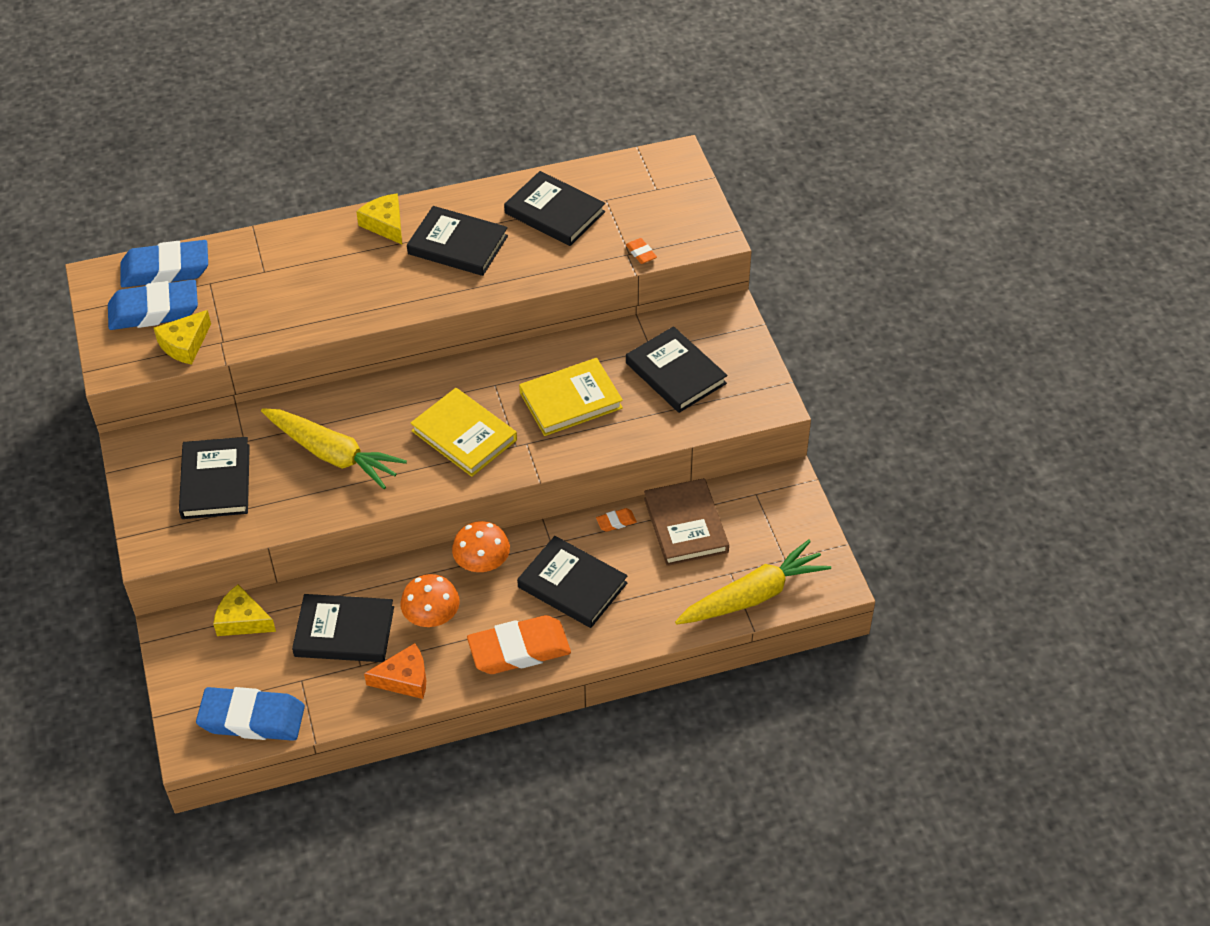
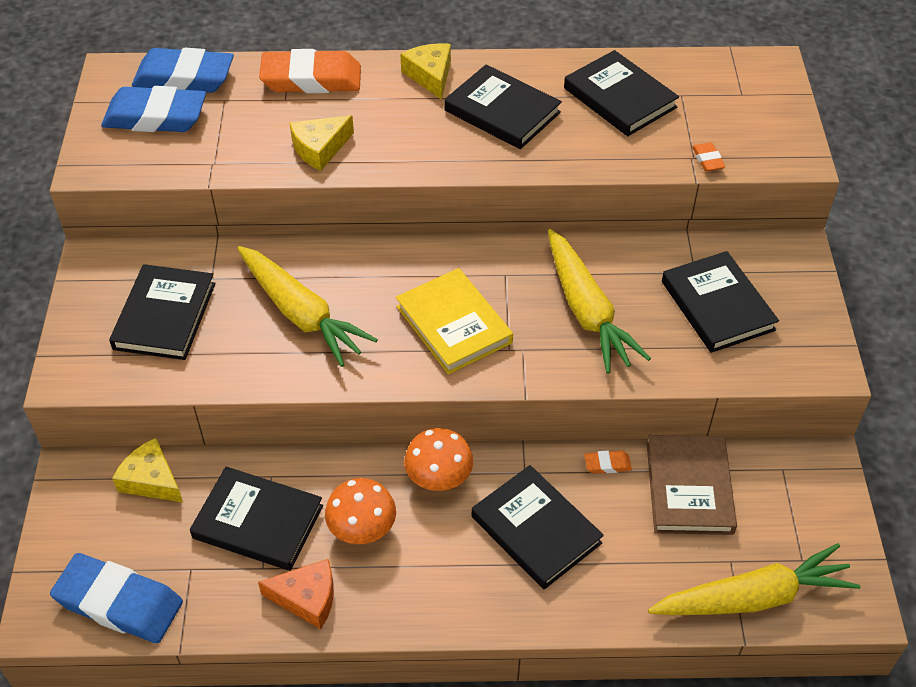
camera: 15 degrees right, 0 degrees up
yellow cheese [154,310,211,365] -> yellow cheese moved to [290,115,354,171]
orange eraser [467,615,571,674] -> orange eraser moved to [259,49,361,93]
yellow book [519,358,623,436] -> yellow carrot [548,229,651,374]

